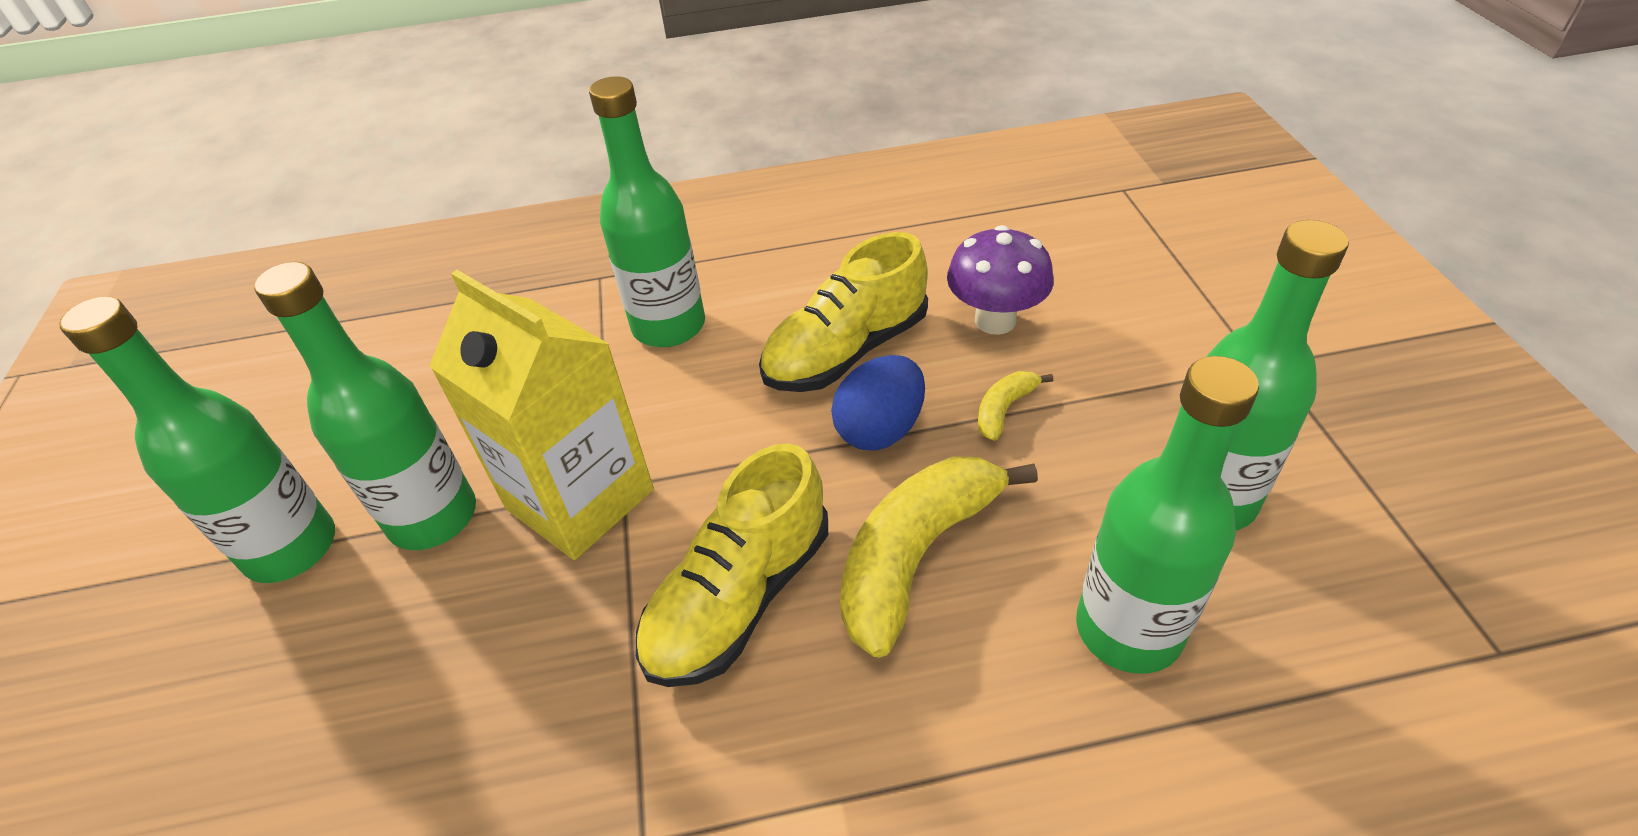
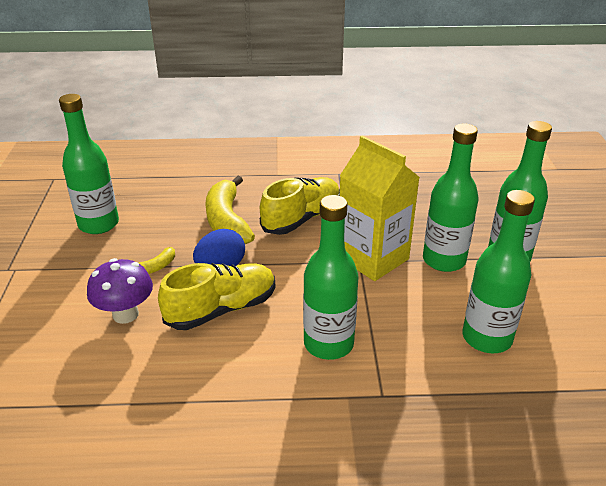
camera: 175 degrees left, 10 degrees down
yellow banana [840,457,1038,658] -> yellow banana turned 120 degrees clockwise [205,176,255,244]
green bottle [1076,356,1259,674] -> green bottle moved to [463,190,535,353]

